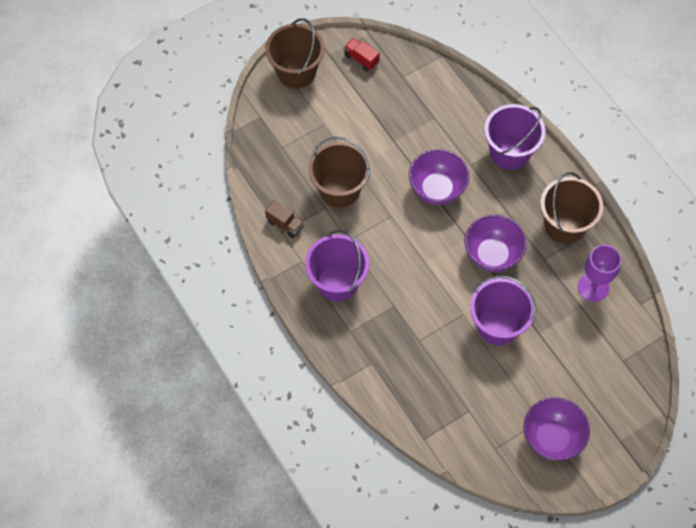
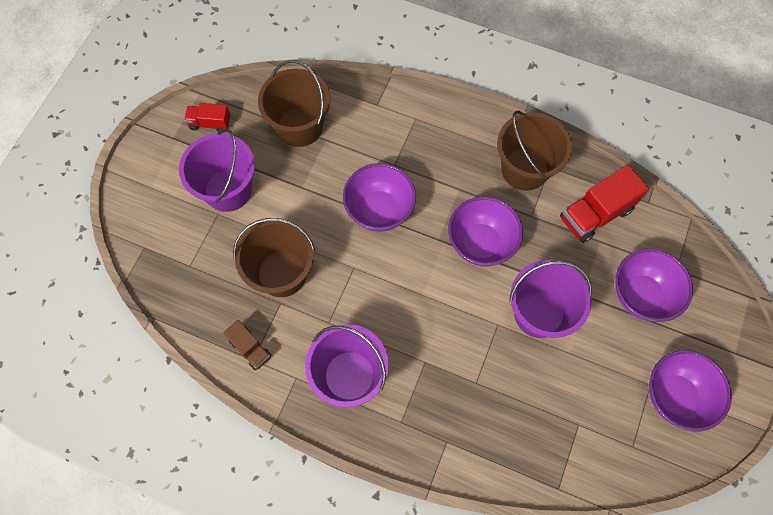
camera: 35 degrees left, 5 degrees up
brown truck [265,200,304,238] -> brown truck turned 45 degrees clockwise [223,320,272,370]
brown bucket [266,18,325,89] -> brown bucket moved to [258,60,331,147]
purple bucket [484,104,545,170] -> purple bucket moved to [179,129,255,212]
purple goblet [578,245,621,302] -> red truck [560,165,649,243]
none -> purple bowl [615,249,693,322]

